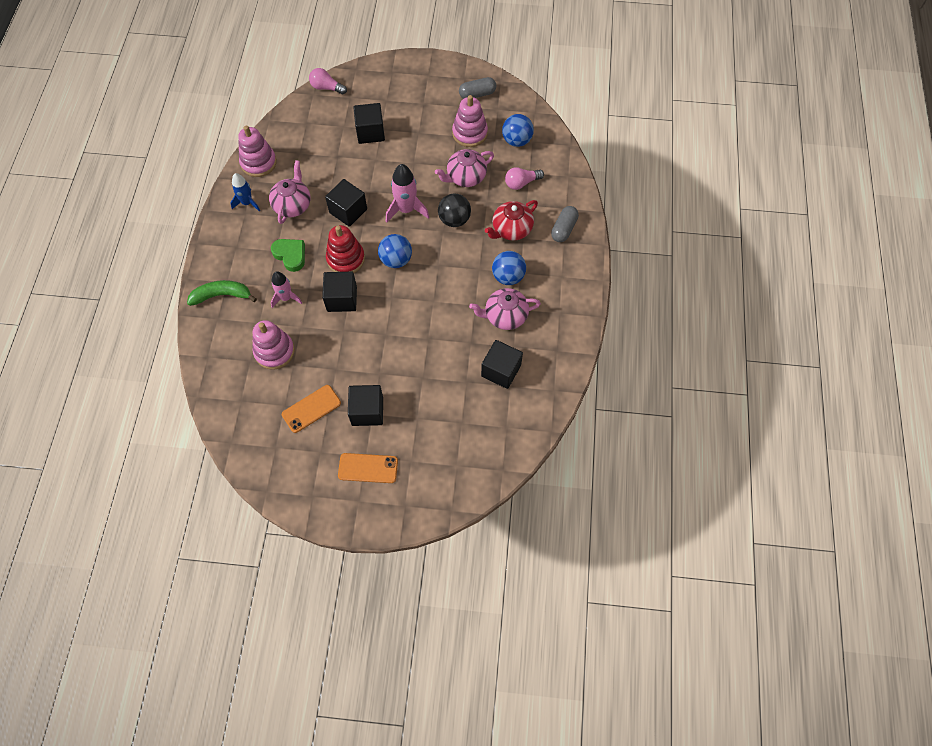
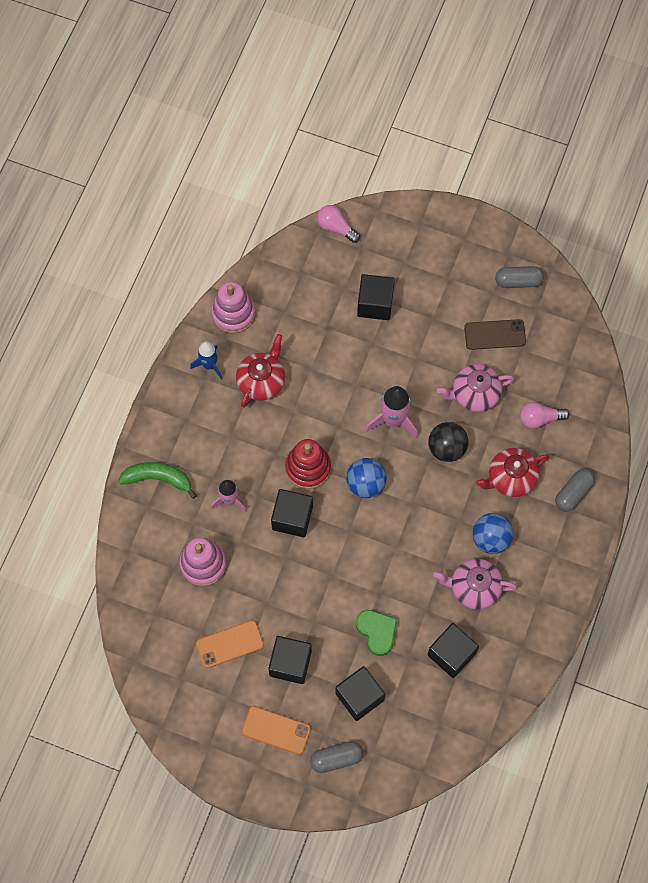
camera: 15 degrees right, 5 degrees up
pink teapot [269,160,311,224] -> red teapot [236,334,285,408]
green heart [271,239,305,272] -> green heart moved to [356,610,397,656]
black cube [325,179,367,227] -> black cube moved to [335,666,385,721]
pink stacking toy [452,95,488,147] -> brown phone [464,319,526,350]
blue ball [502,114,534,147] -> none
none -> grey capsule [310,741,363,773]

